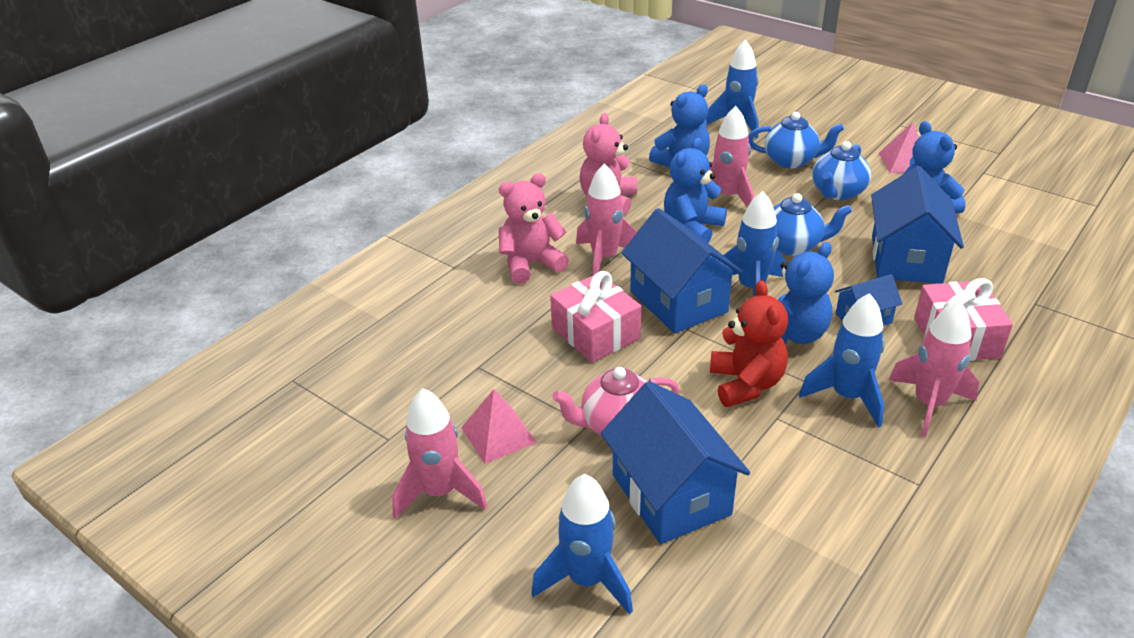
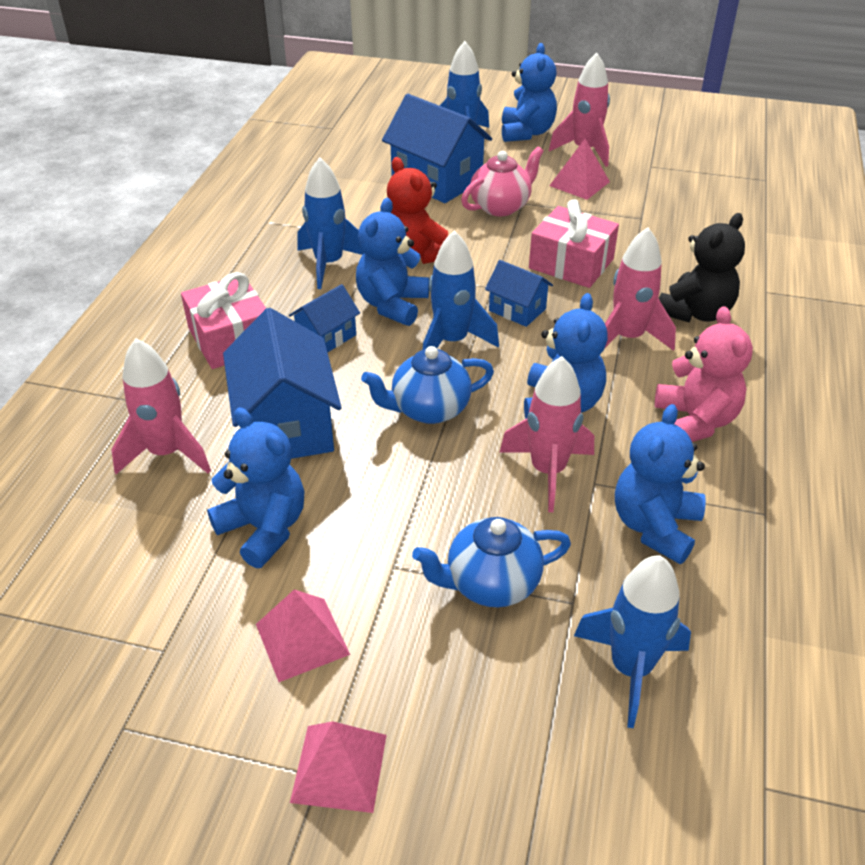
camera: 155 degrees right, 5 degrees up
pink teddy bear [499,173,569,284] -> black teddy bear [659,213,745,322]
blue house [621,208,742,334] -> blue house [485,260,553,327], size x0.53
blue teapot [812,141,871,200] -> none
pink rocket [889,300,979,438] -> pink rocket moved to [111,338,211,474]
none -> pink pyramid [290,721,387,813]
none -> blue teddy bear [502,43,557,142]

